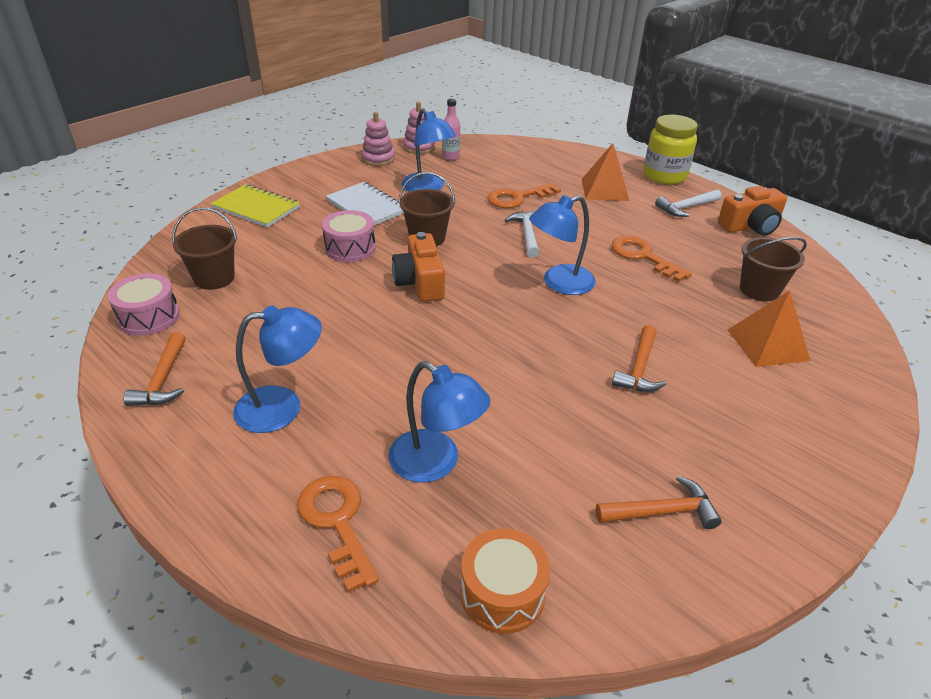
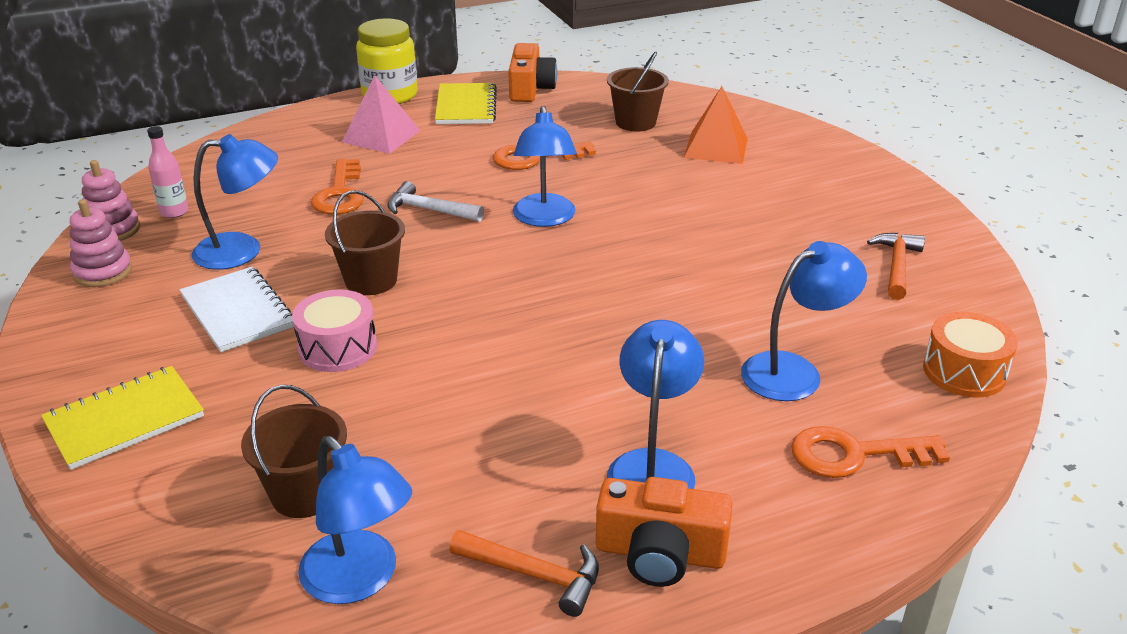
camera: 65 degrees left, 5 degrees down
pink drum [108,273,180,336] -> blue lamp [298,436,412,604]
white notebook [326,182,404,225] -> white notebook turned 75 degrees clockwise [180,267,294,352]
orange camera [392,232,445,302] -> orange camera moved to [596,477,733,587]
orange pyramid [582,143,630,201] -> pink pyramid [342,76,420,154]
orange hammer [612,325,666,392] -> none
white hammer [655,189,721,217] -> yellow notebook [435,83,497,124]

